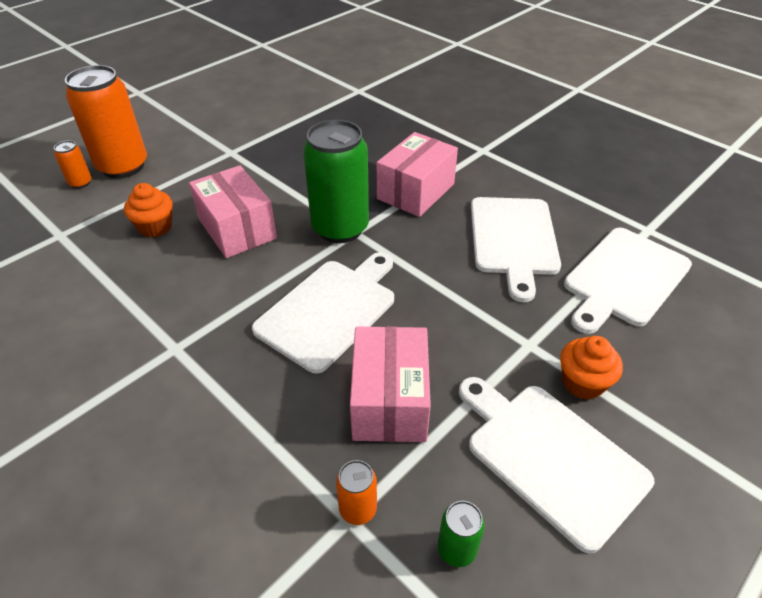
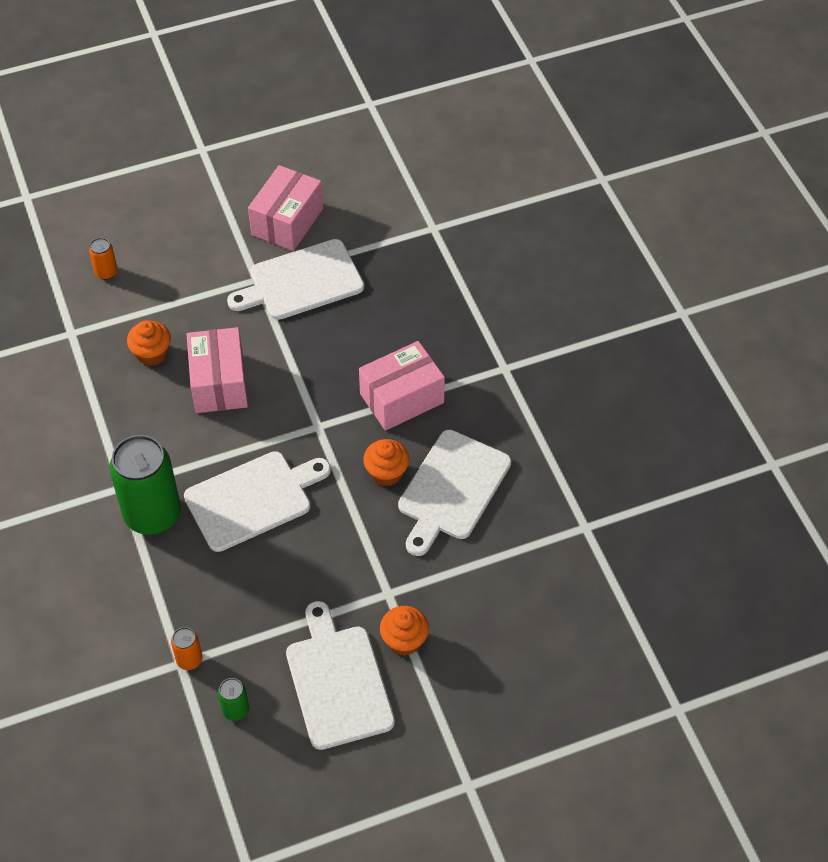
camera: 25 degrees right, 10 degrees up
orange can [65,65,147,178] -> none
green can [303,120,369,243] -> green can moved to [109,435,181,535]
pink box [350,326,431,442] -> pink box moved to [248,165,323,251]
white cutting board [564,228,692,334] -> white cutting board moved to [227,239,364,320]
none -> orange cupcake [363,439,409,486]

